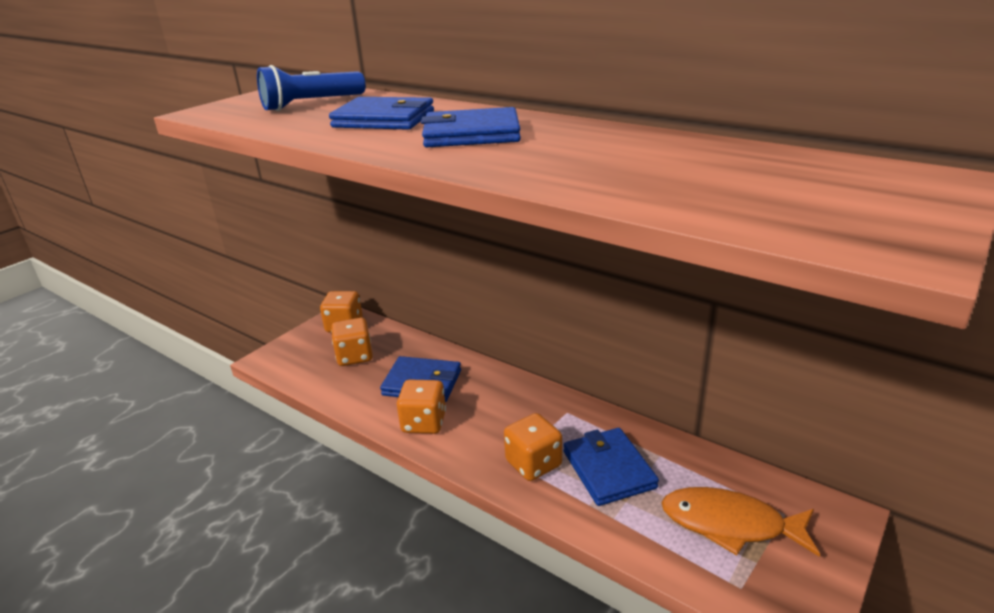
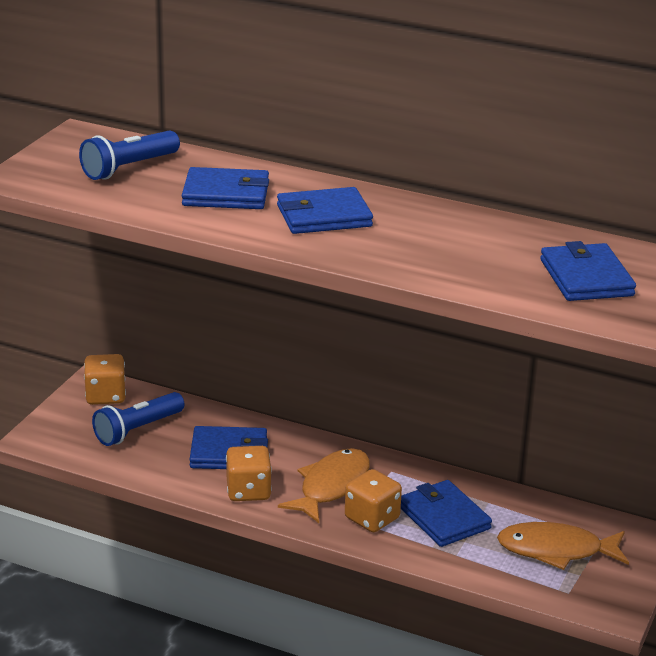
camera: 15 degrees left, 0 degrees up
orange dice [331,317,373,366] -> blue flashlight [92,392,184,446]
none -> orange fish [278,448,370,523]
none -> blue wallet [540,241,636,301]

